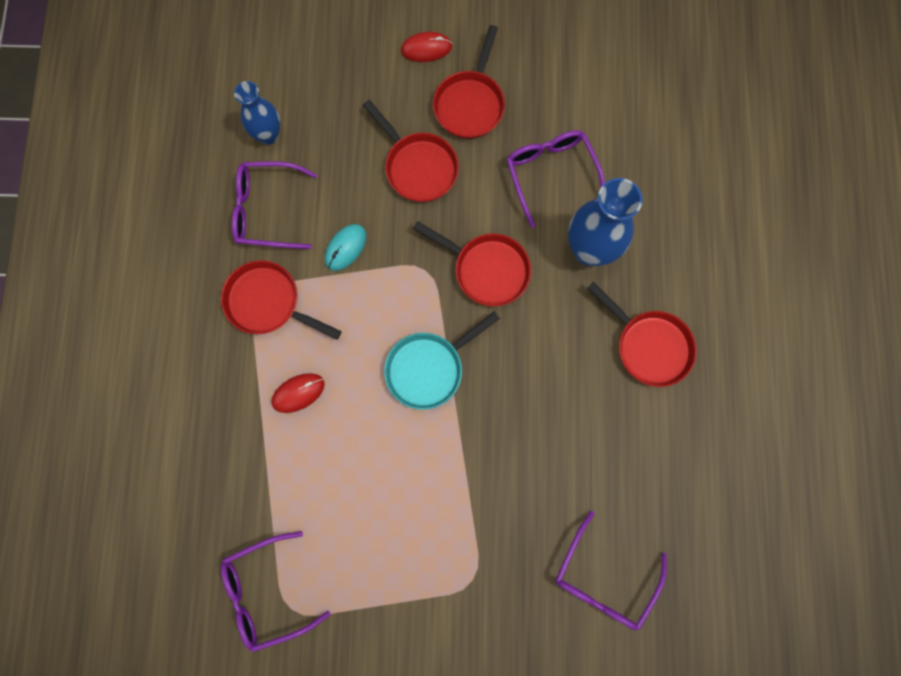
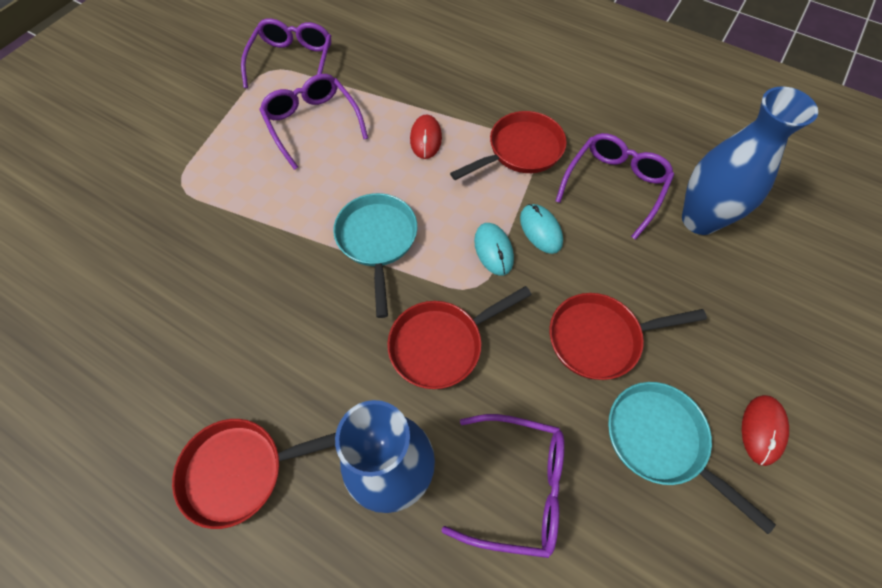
camera: 120 degrees right, 15 degrees down
blue vase [234,81,280,145] -> blue vase [682,87,818,235], size x1.59
red pan [433,25,505,139] -> turquoise pan [608,382,776,534]
purple glasses [555,511,667,631] -> purple glasses moved to [259,74,368,170]
none -> turquoise mouse [474,223,514,276]

